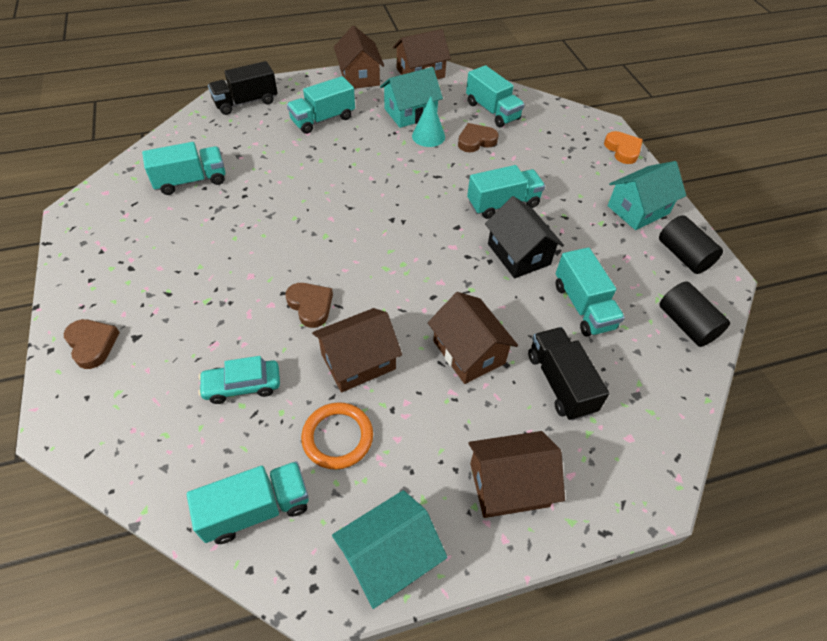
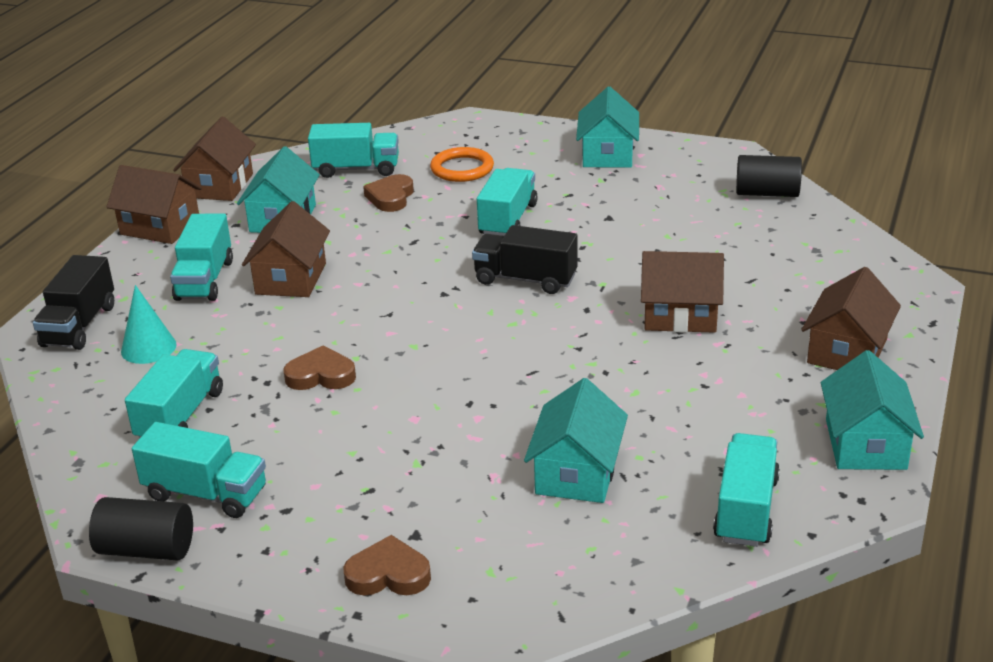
camera: 50 degrees left, 20 degrees down
turquoise car [198,356,280,404] -> turquoise house [524,378,628,503]
brown heart [285,283,333,328] -> brown heart moved to [283,345,356,390]
orange ring [301,402,373,470] -> orange ring moved to [430,147,494,182]
brown house [312,308,402,392] -> brown house moved to [242,201,330,297]
turquoise cone [412,96,445,147] -> turquoise cone moved to [121,285,177,364]
black house [485,196,564,278] -> none
black truck [528,327,609,421] -> black truck moved to [472,225,578,294]
turquoise truck [556,247,625,336] -> turquoise truck moved to [132,422,266,518]
orange heart [604,131,643,164] -> none
black cylinder [659,215,723,274] -> black cylinder moved to [89,497,193,561]

